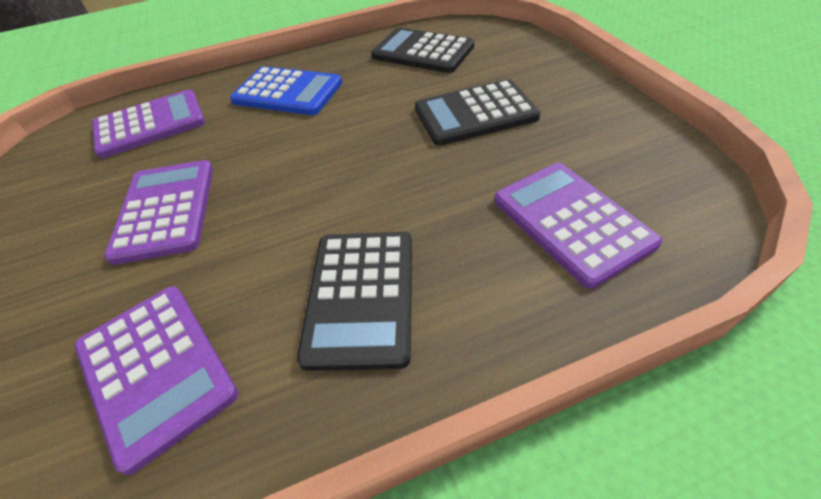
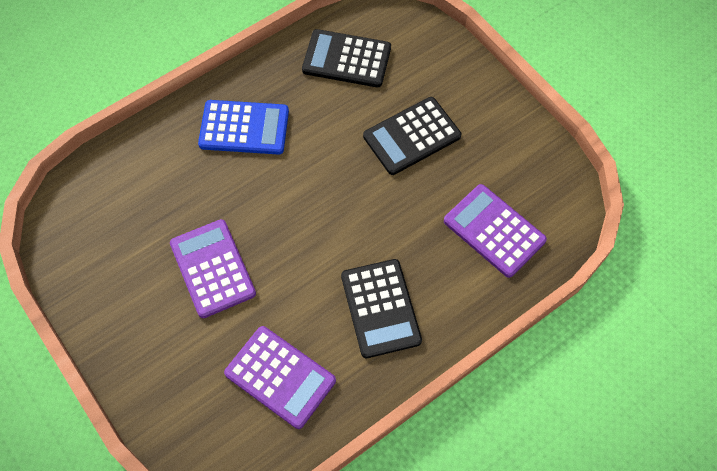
camera: 20 degrees left, 15 degrees up
purple calculator [92,90,205,158] -> none

